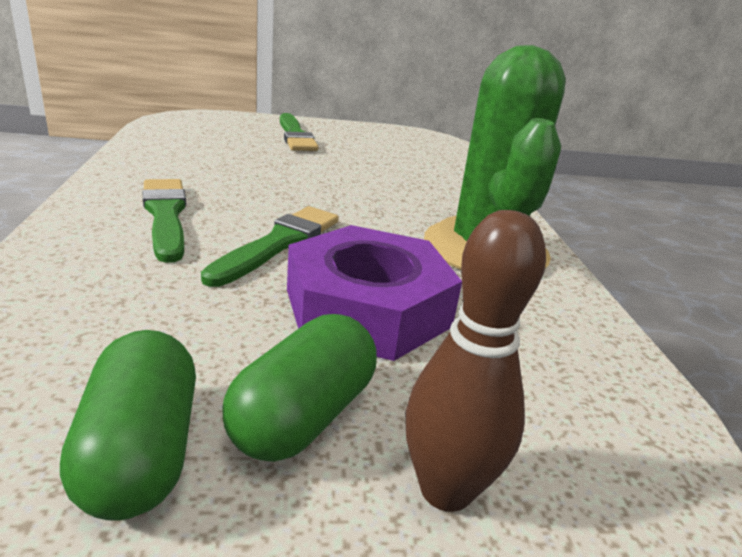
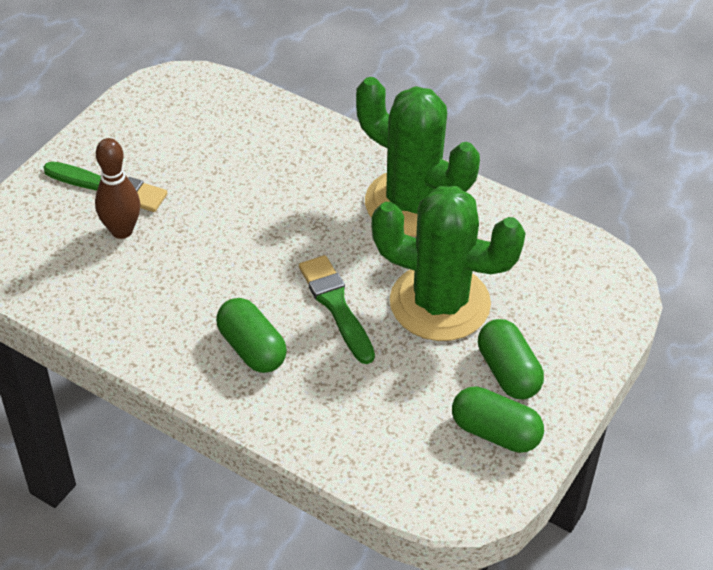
camera: 50 degrees left, 20 degrees up
green brush [143,179,186,263] -> green capsule [216,298,287,373]
purple nut [287,225,462,361] -> green cactus [372,186,526,341]
brown bowling pin [405,210,546,512] -> brown bowling pin moved to [95,138,140,239]

